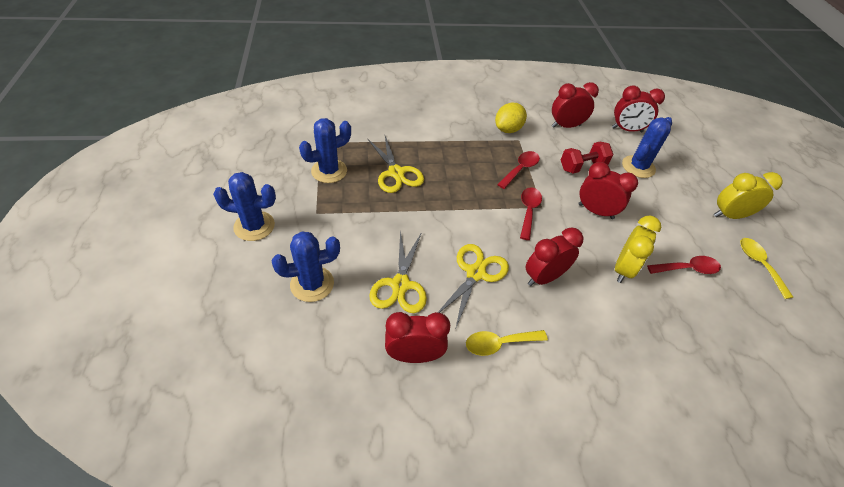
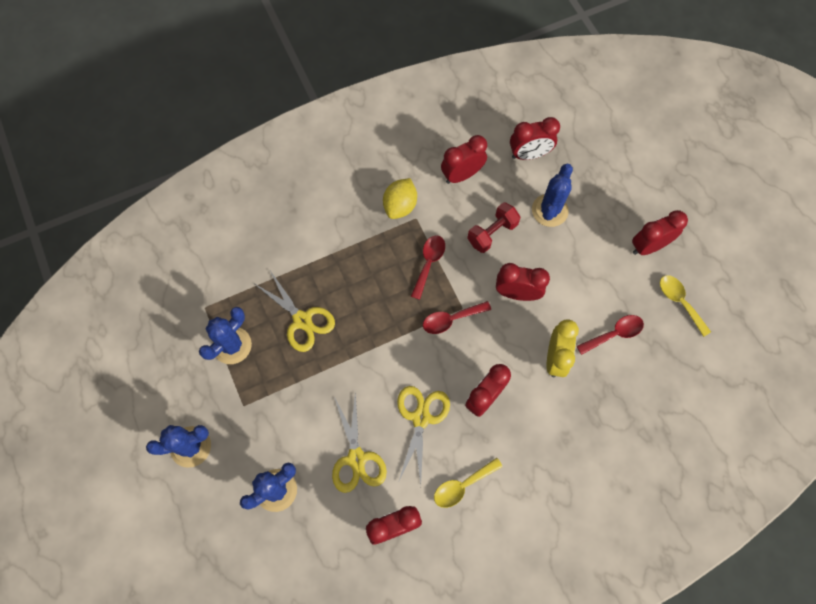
camera: 15 degrees left, 20 degrees up
red spoon [520,187,542,240] -> red spoon turned 105 degrees counterclockwise [423,301,491,334]
yellow clock [714,172,783,219] -> red clock [632,210,688,255]

